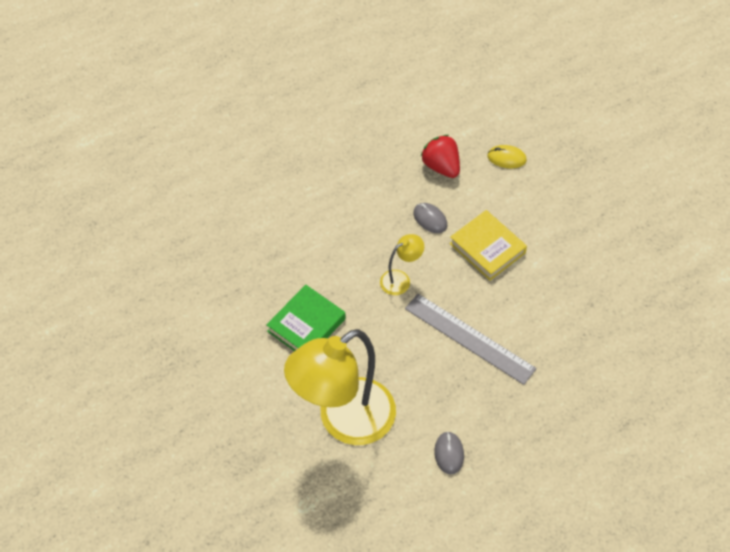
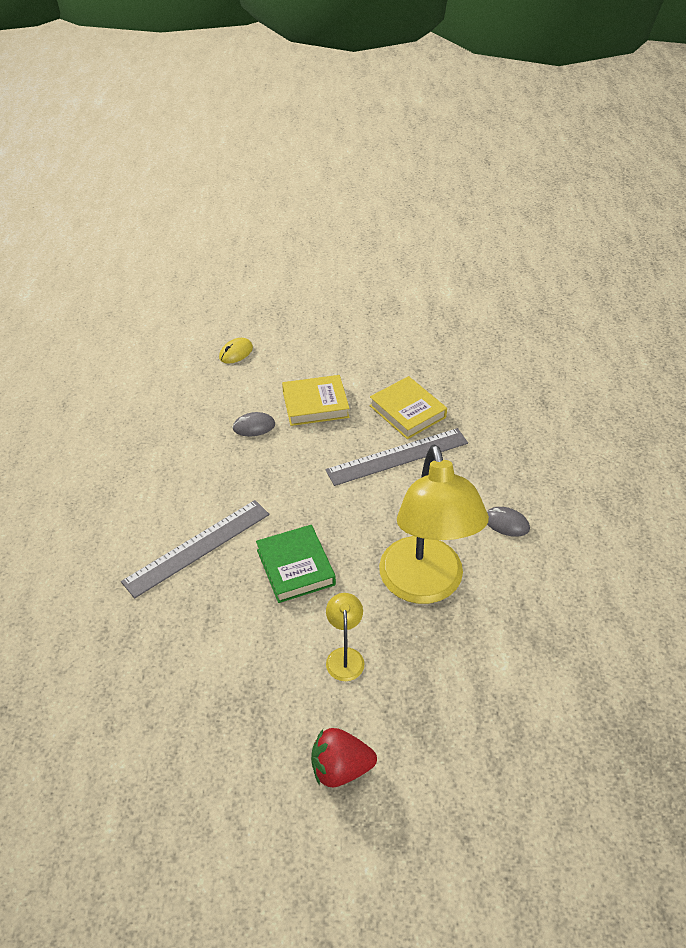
camera: 60 degrees left, 10 degrees down
yellow lamp [380,234,424,295] -> yellow lamp moved to [326,593,365,681]
red strawberry [420,135,460,178] -> red strawberry moved to [311,728,377,787]
none -> grey ruler [121,500,270,598]
none -> yellow book [370,376,447,439]

